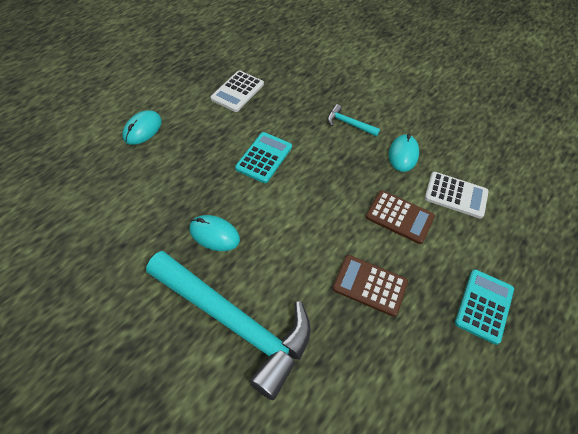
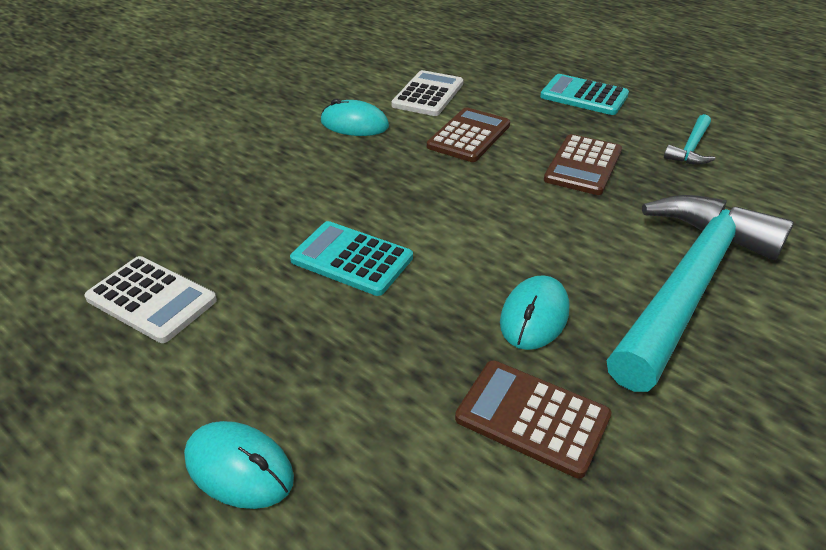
camera: 85 degrees left, 15 degrees down
turquoise hammer [328,104,380,137] -> turquoise hammer moved to [664,114,715,165]
none -> brown calculator [455,360,612,478]

